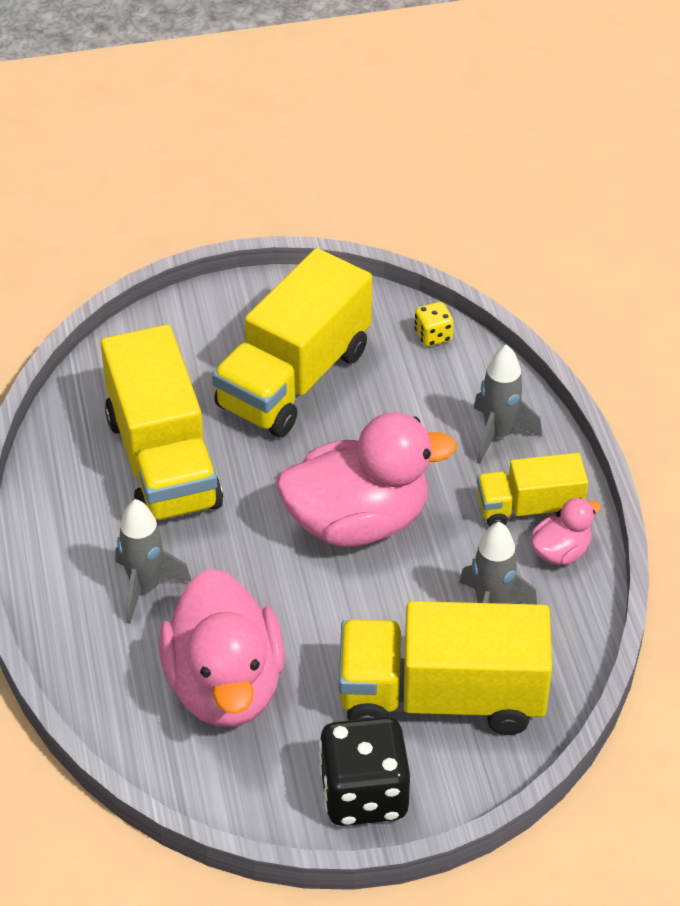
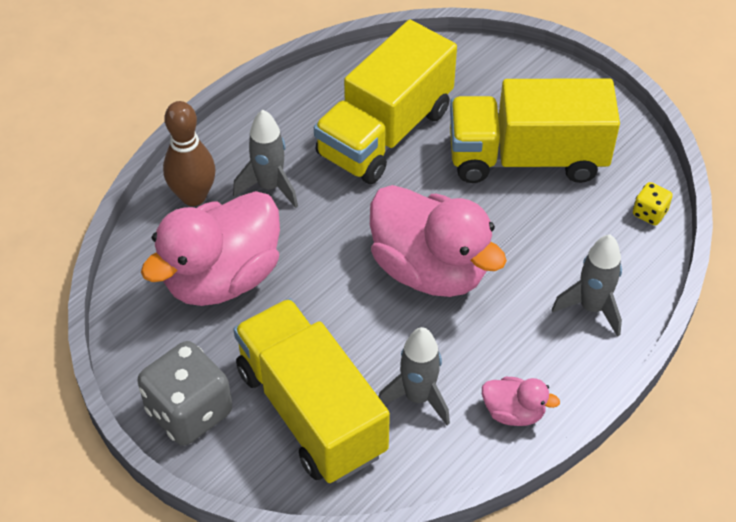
camera: 55 degrees right, 5 degrees up
black dice [319,717,410,826] -> grey dice [137,341,232,446]
yellow truck [477,453,588,527] -> none
none -> brown bowling pin [163,101,216,206]

